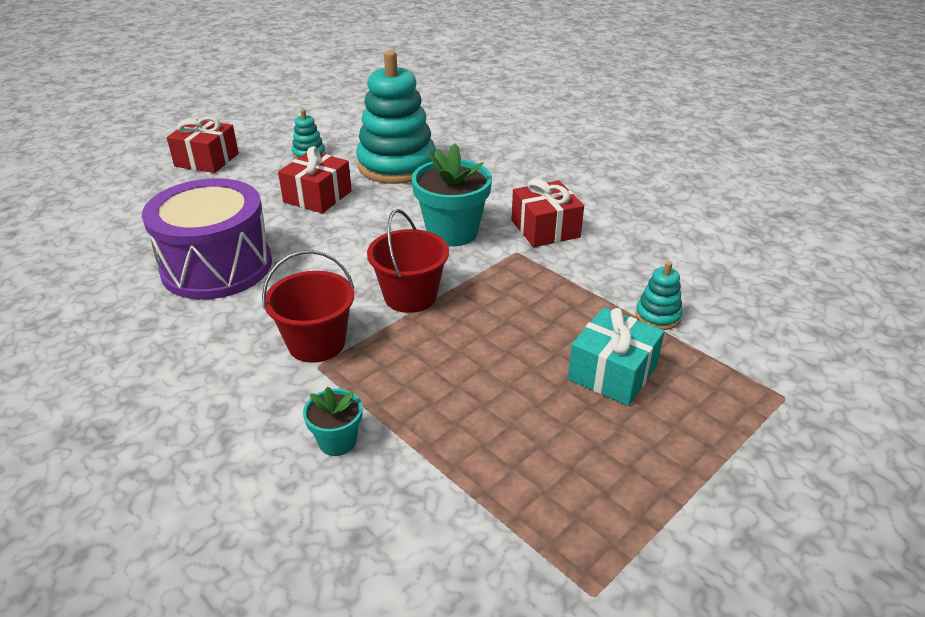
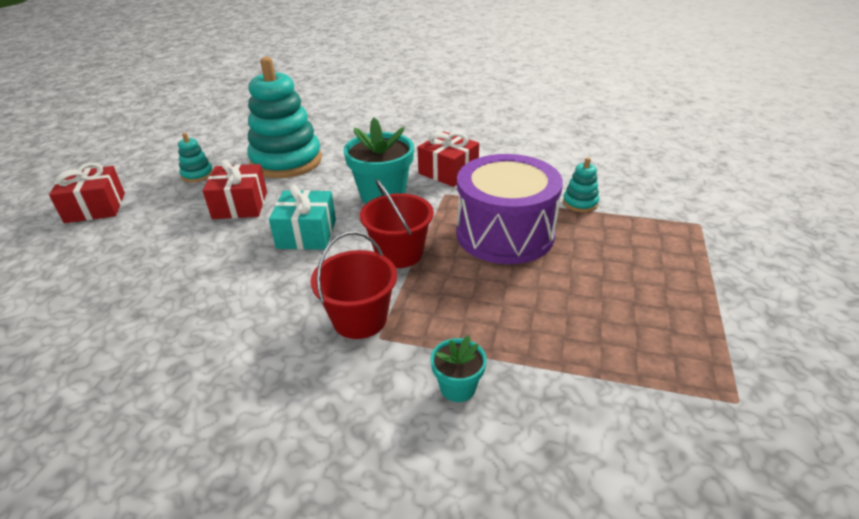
camera: 30 degrees left, 0 degrees up
purple drum [142,178,272,300] -> purple drum moved to [456,154,563,264]
turquoise gift [568,308,665,406] -> turquoise gift moved to [269,185,336,250]

